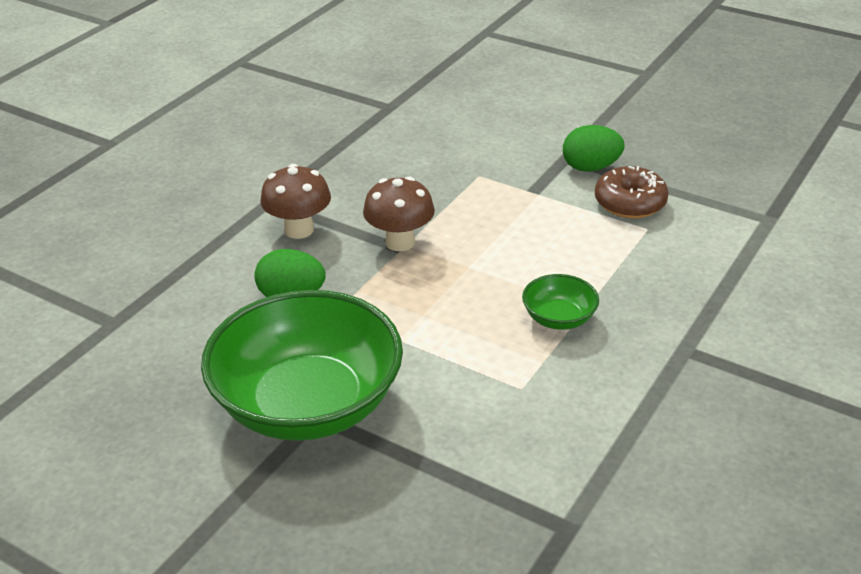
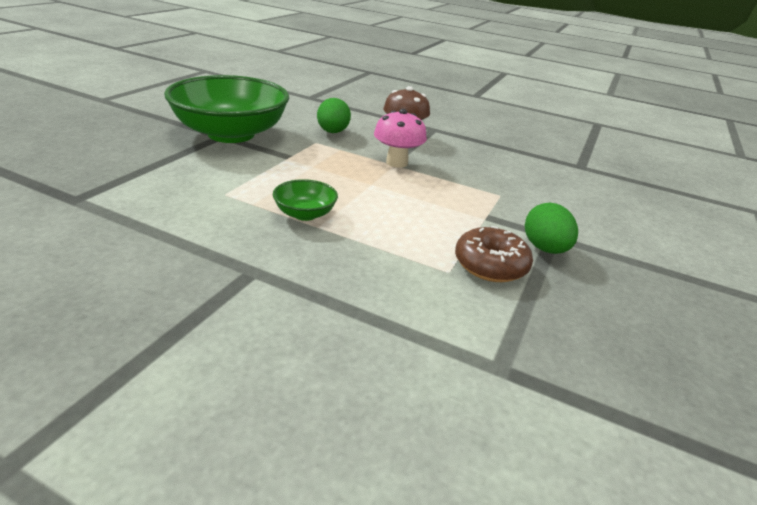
camera: 80 degrees right, 5 degrees down
brown mushroom [363,177,435,251] -> pink mushroom [374,109,427,168]

